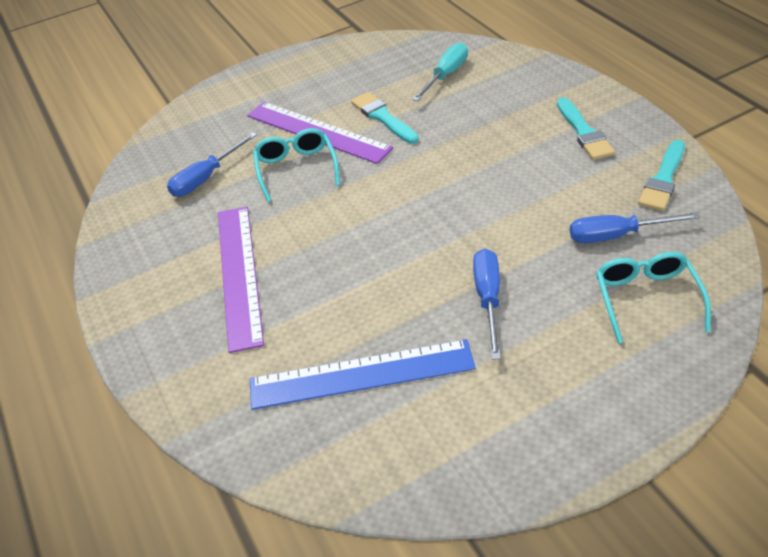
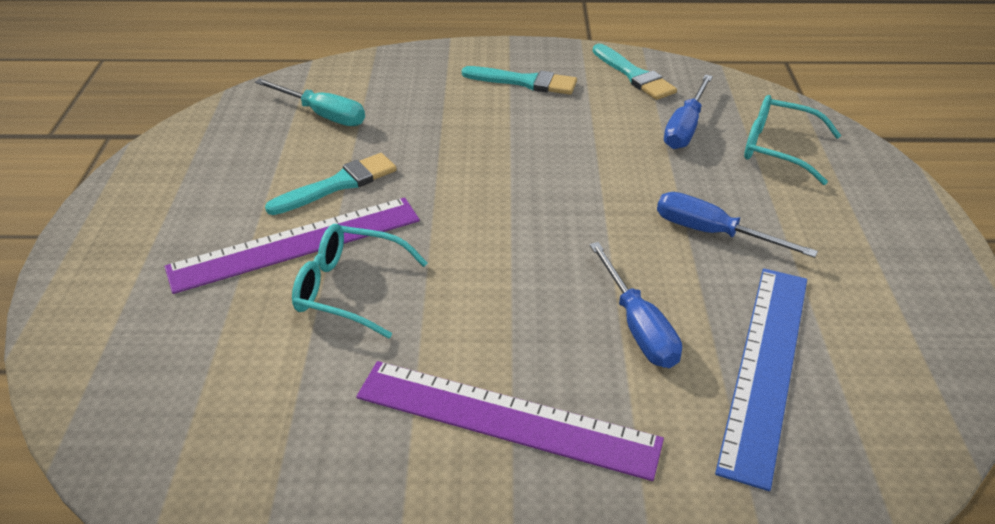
camera: 65 degrees left, 5 degrees down
blue screwdriver [167,132,257,197] -> blue screwdriver moved to [589,242,682,368]
turquoise brush [351,92,419,144] -> turquoise brush turned 150 degrees clockwise [265,153,397,215]
turquoise screwdriver [412,43,468,101] -> turquoise screwdriver turned 150 degrees clockwise [255,79,365,126]

